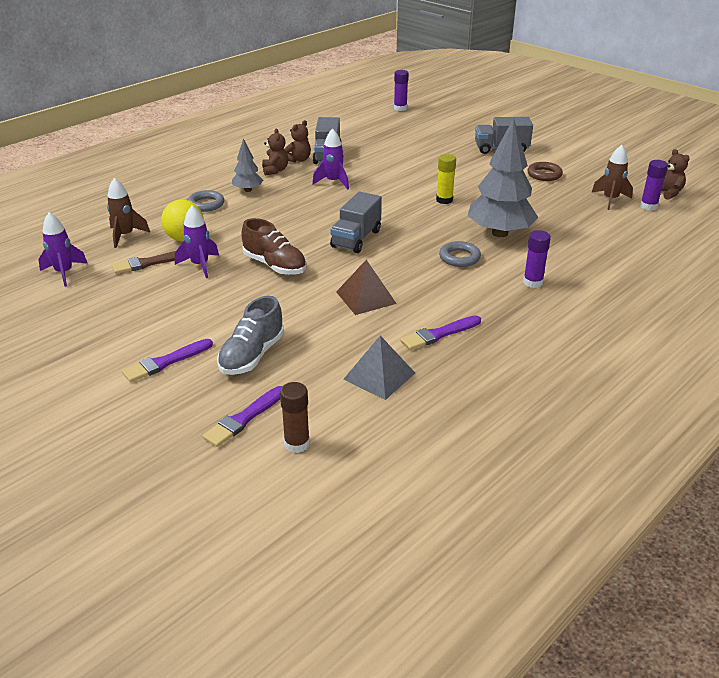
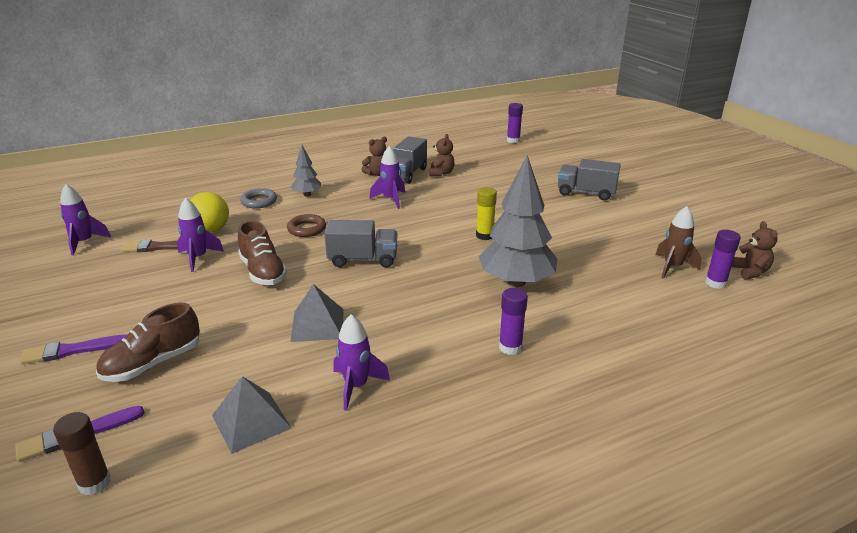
camera: 20 degrees right, 5 degrees down
brown rocket [107,178,150,248] -> none
grey shoe [217,296,284,375] -> brown shoe [96,302,200,382]
brown teddy bear [262,128,288,176] -> brown teddy bear moved to [429,134,454,176]
grey truck [330,191,382,253] -> grey truck turned 135 degrees counterclockwise [324,220,398,268]
brown pyramid [336,260,397,315] -> grey pyramid [291,284,344,342]
purple brush [400,315,481,350] -> purple rocket [333,314,390,411]
grey ring [439,241,481,267] -> none
brown ring [527,162,563,181] -> brown ring moved to [287,214,326,237]

